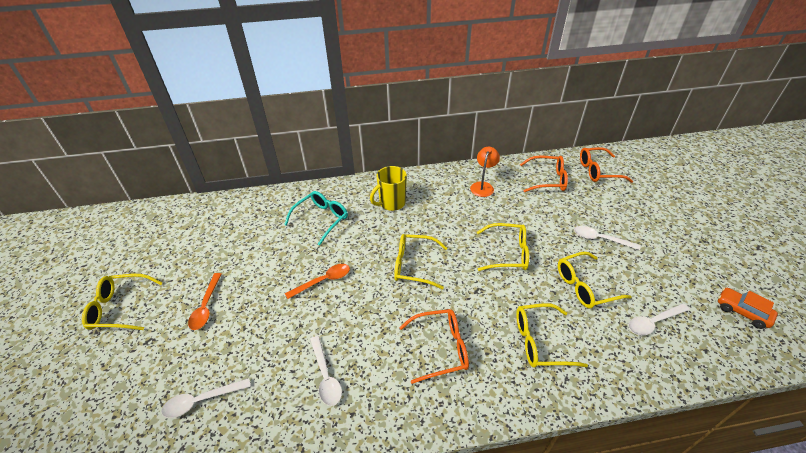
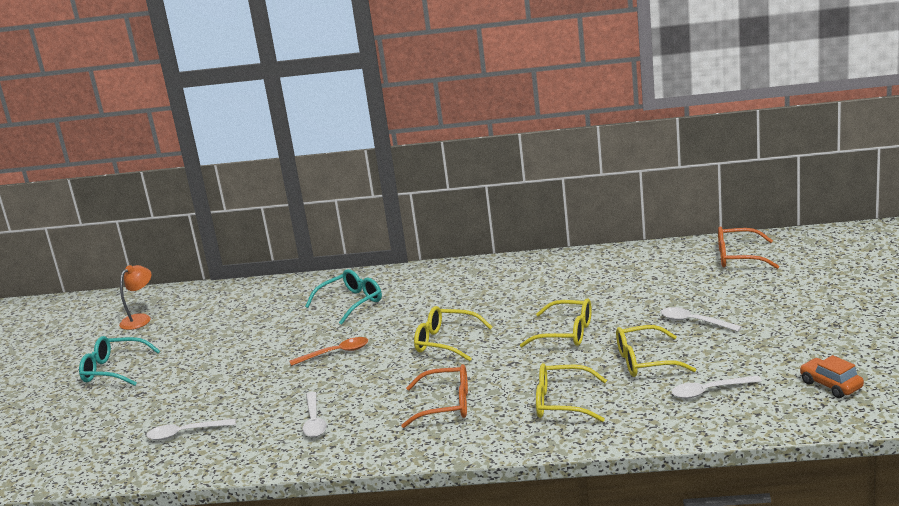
camera: 15 degrees right, 20 degrees down
yellow glasses [82,274,163,330] -> turquoise glasses [79,336,160,386]
orange spoon [188,273,222,330] -> none
yellow mug [370,166,407,211] -> none
orange lamp [470,147,500,197] -> orange lamp moved to [119,265,152,330]
orange glasses [520,156,568,192] -> none

